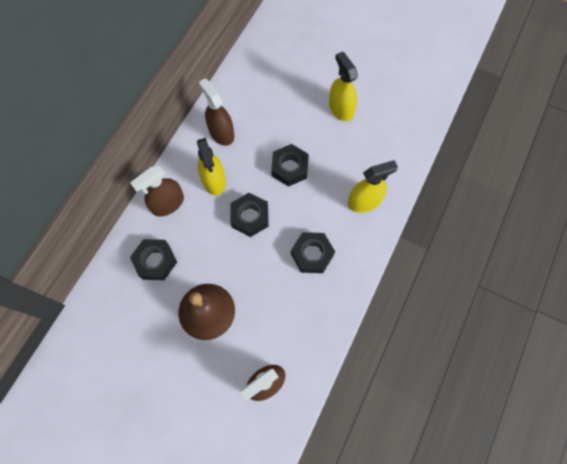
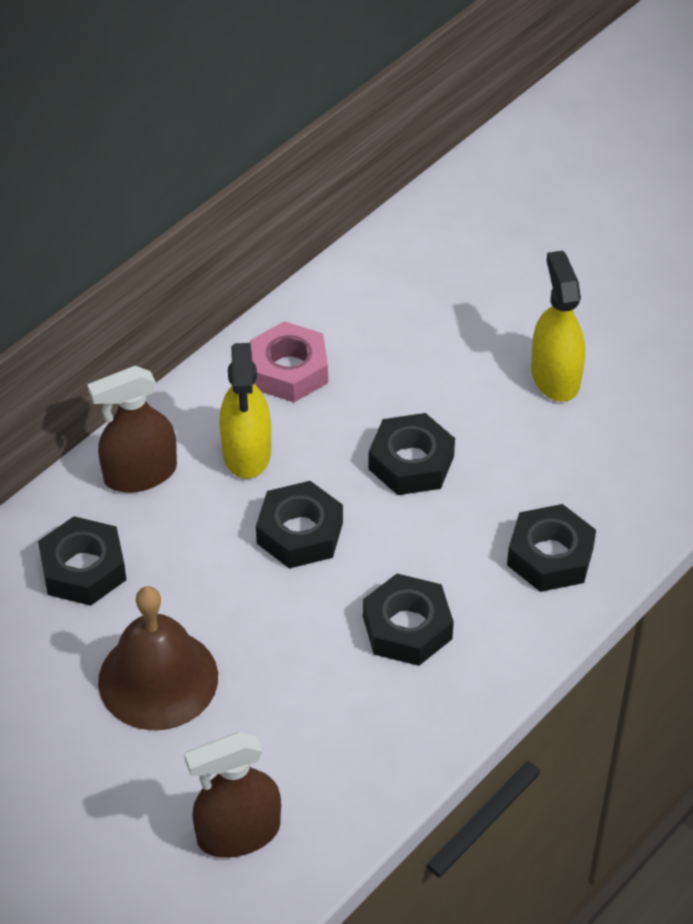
camera: 15 degrees right, 20 degrees down
brown spray bottle [199,78,234,146] -> pink nut [250,321,328,402]
yellow spray bottle [348,160,398,213] -> black nut [507,504,596,592]

